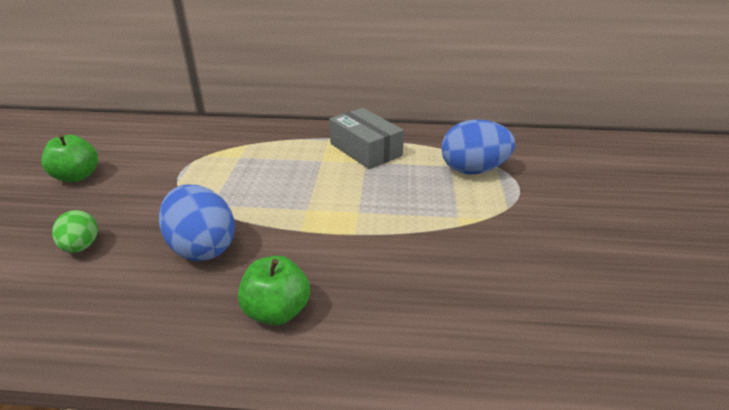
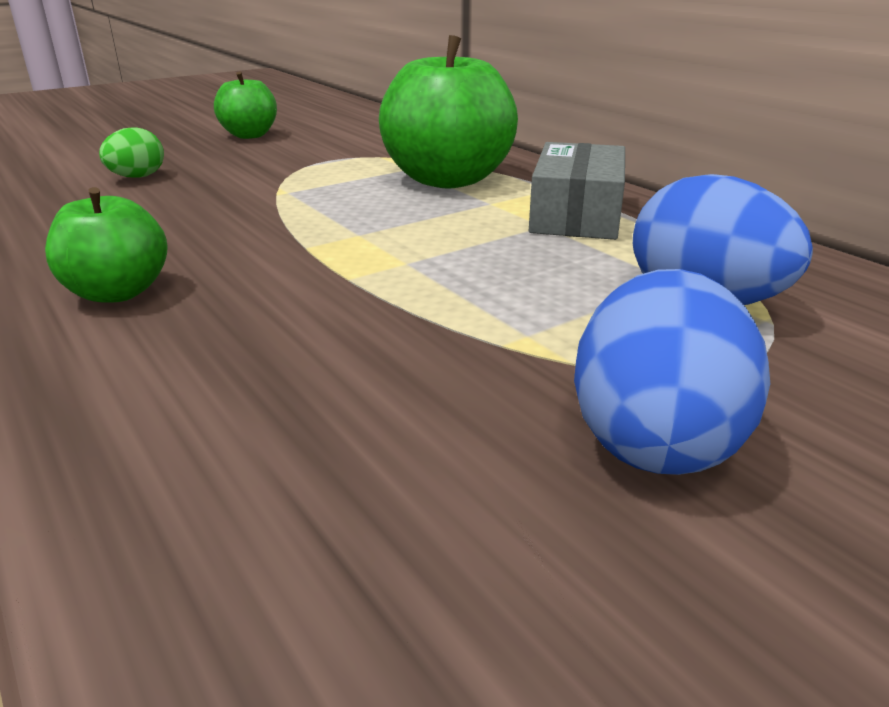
camera: 50 degrees right, 5 degrees down
blue egg [159,184,235,261] -> blue egg moved to [574,269,770,475]
none -> green apple [379,35,518,189]

